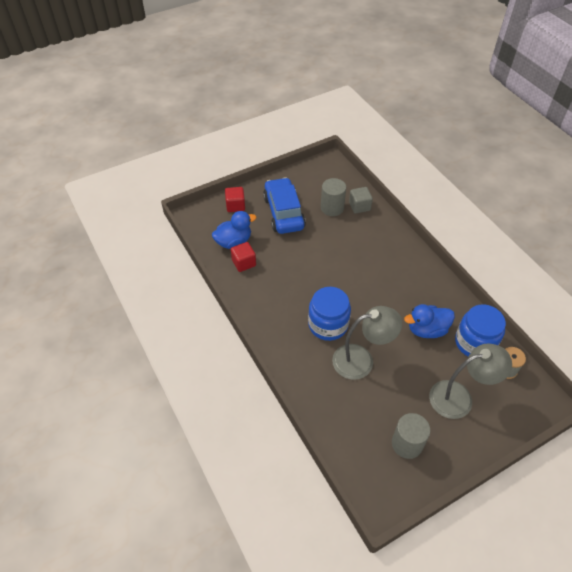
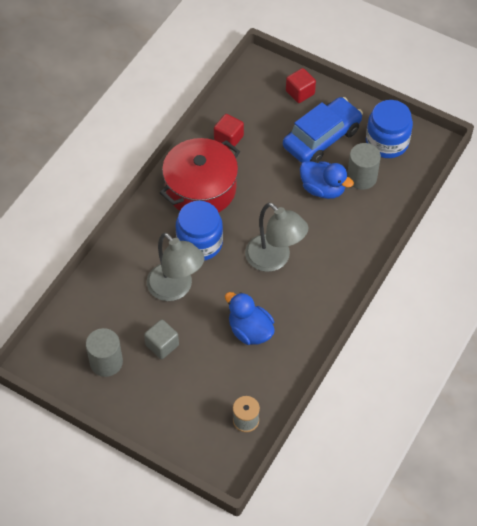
camera: 60 degrees right, 5 degrees up
blue duck [212,211,257,249] -> blue duck moved to [300,161,354,199]
grey cube [349,187,373,213] -> grey cube moved to [144,319,179,359]
grey lamp [429,344,512,419] -> grey lamp moved to [245,202,308,272]
blue jar [455,304,506,357] -> blue jar moved to [366,100,413,158]
none -> red pot [160,138,240,213]

